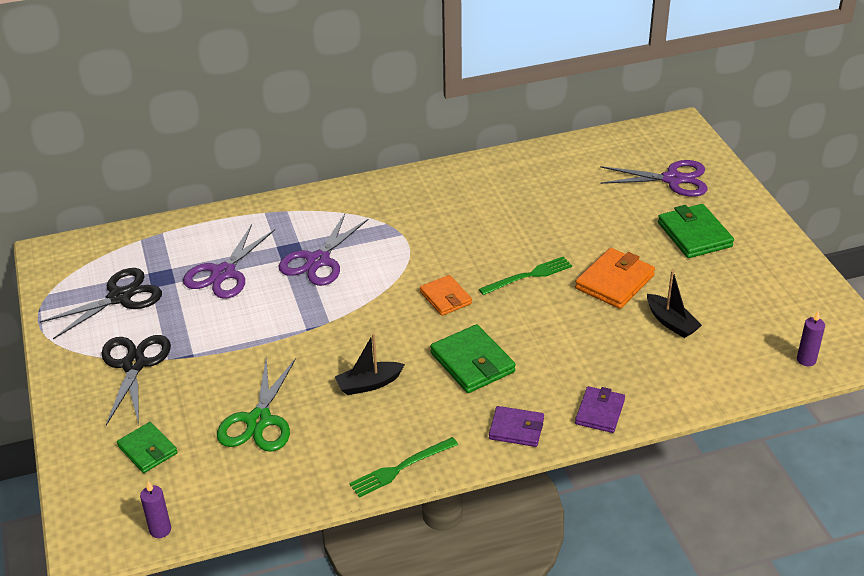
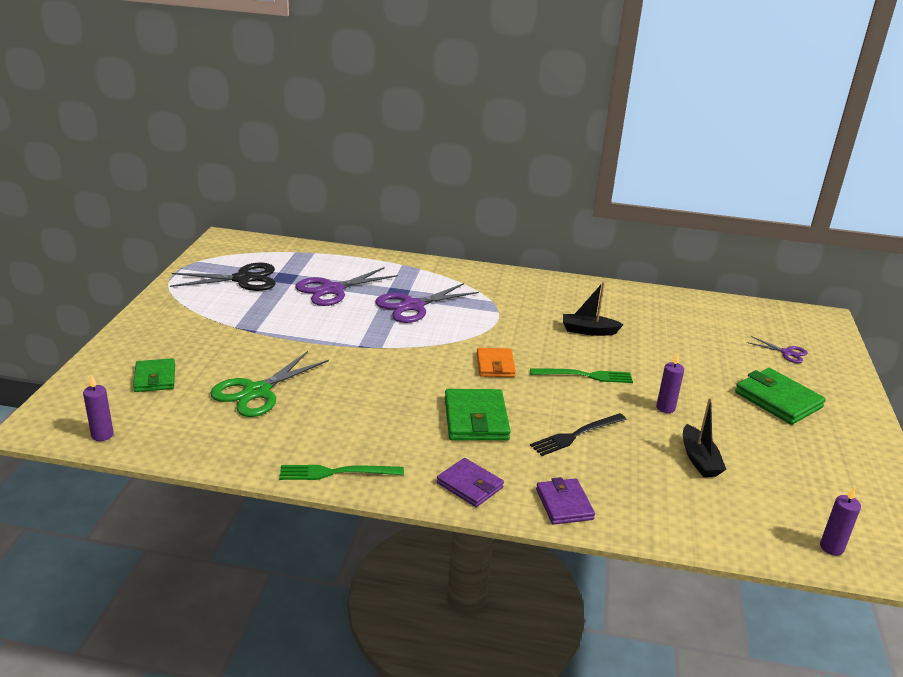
camera: 25 degrees right, 10 degrees down
black scissors [101,335,171,425] -> none
black boat [335,333,405,395] -> black boat moved to [563,282,624,336]
orange wallet [575,248,655,309] -> purple candle [656,353,684,413]
purple wallet [575,386,625,433] -> purple wallet turned 60 degrees counterclockwise [536,477,595,525]
purple scissors [600,160,707,197] -> purple scissors [747,336,808,363], size x0.52
green wallet [658,204,734,258] -> green wallet turned 45 degrees counterclockwise [735,368,826,425]
none -> black fork [530,413,627,456]

